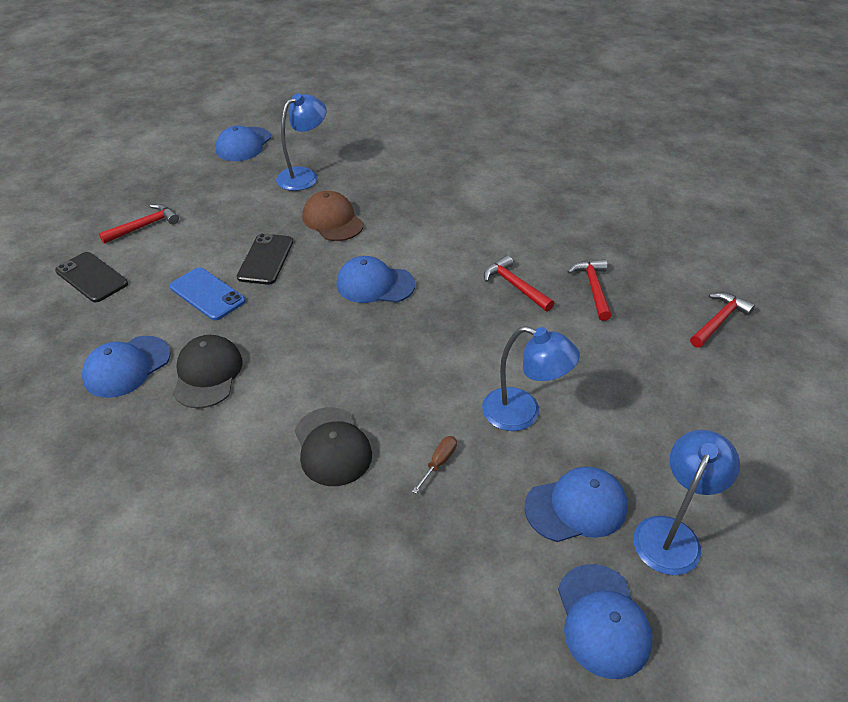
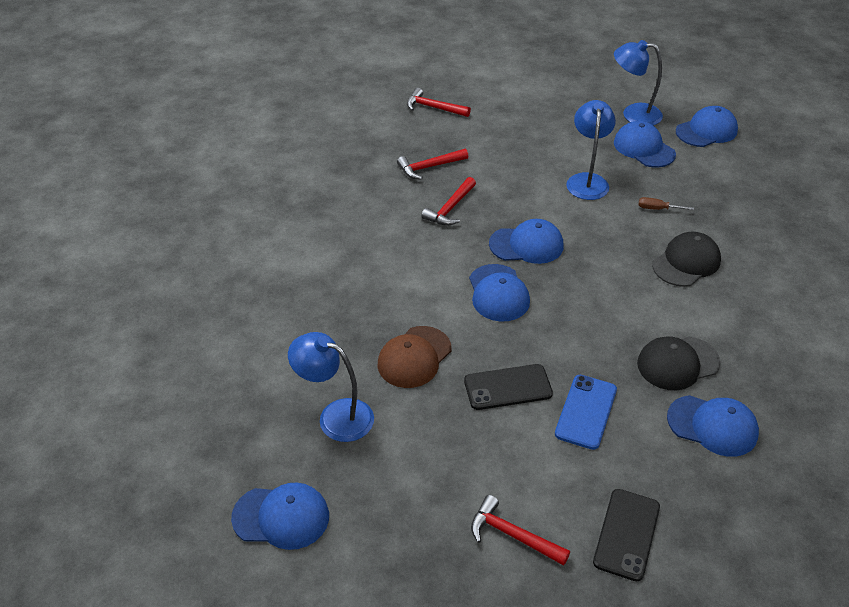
camera: 110 degrees left, 0 degrees up
none -> blue cap [489,219,563,264]

